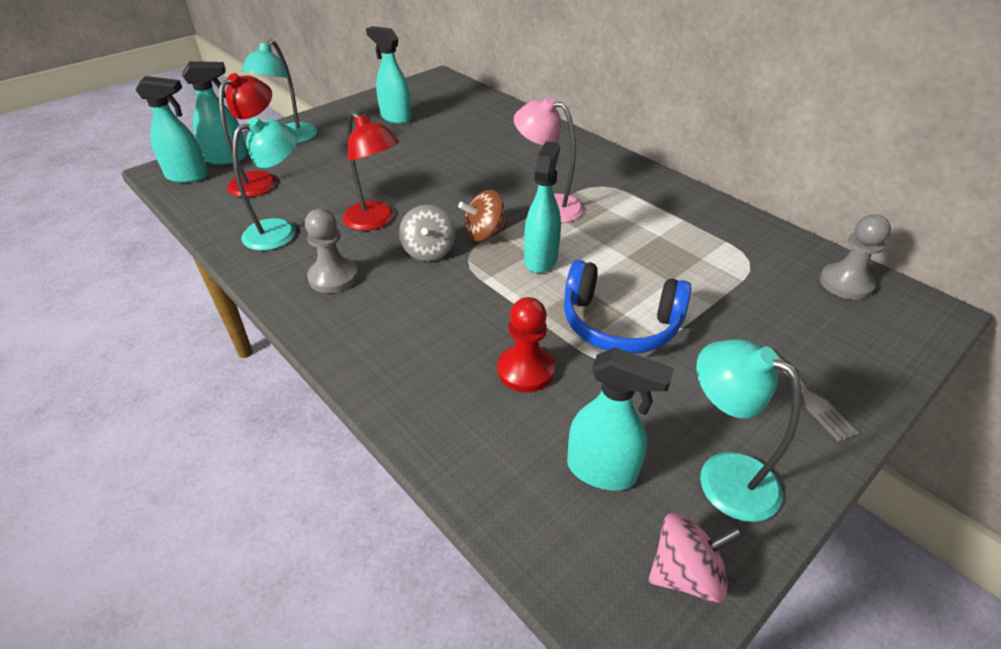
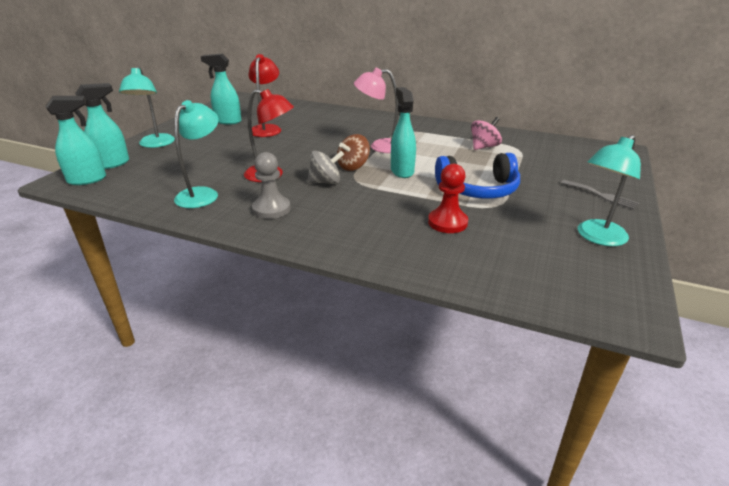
camera: 25 degrees left, 10 degrees down
red lamp [219,73,276,197] -> red lamp moved to [248,54,281,137]
grey spinning top [399,205,455,261] -> grey spinning top turned 75 degrees counterclockwise [307,151,344,184]
turquoise spray bottle [567,347,674,490] -> none
pink spinning top [649,513,743,603] -> pink spinning top moved to [471,117,502,150]
turquoise lamp [696,339,801,522] -> turquoise lamp turned 60 degrees counterclockwise [578,135,641,246]
grey pawn [820,214,891,300] -> none

